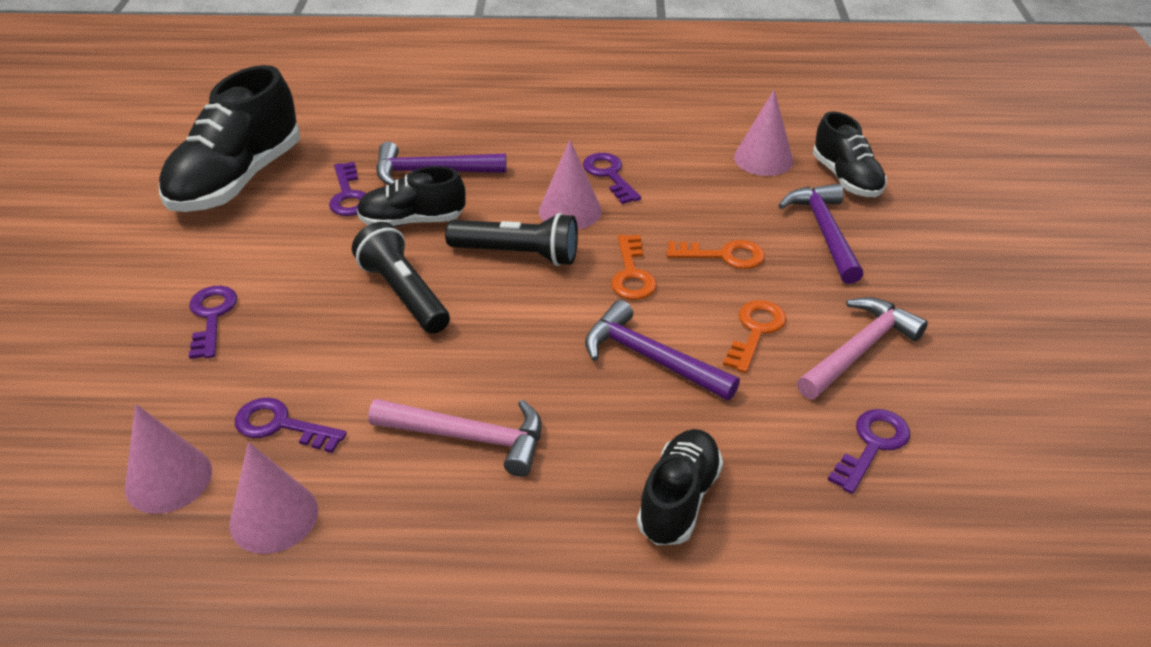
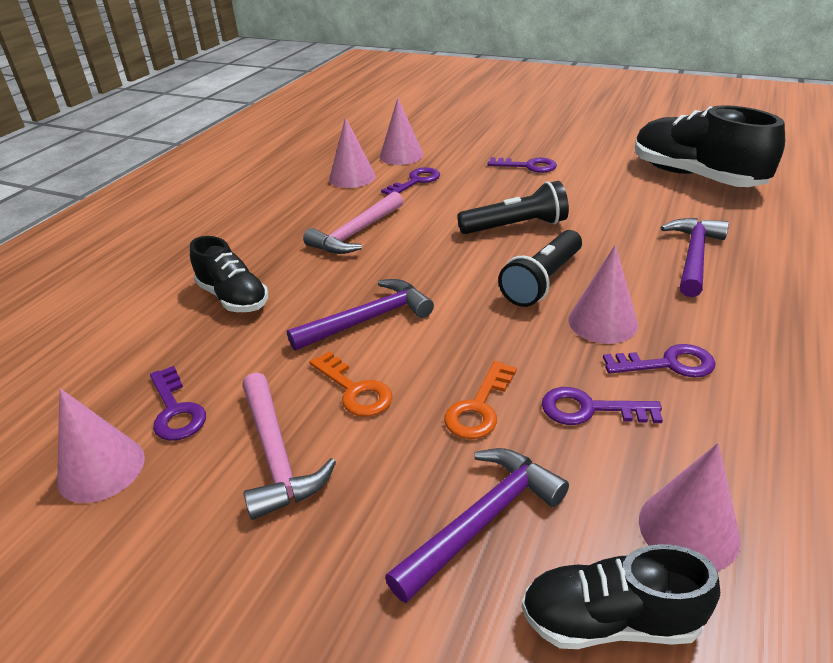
camera: 115 degrees right, 5 degrees down
purple key [329,162,366,216] -> purple key moved to [542,387,663,425]
black shoe [357,166,466,227] -> none
orange key [611,235,657,300] -> none
purple hammer [778,183,864,284] -> purple hammer turned 60 degrees counterclockwise [385,448,569,603]
none -> pink cone [57,388,145,503]

